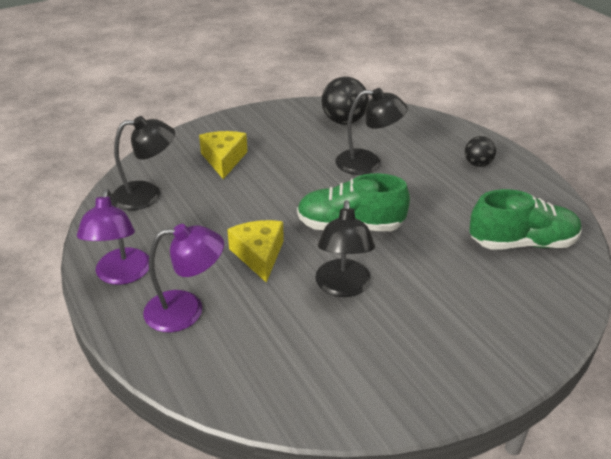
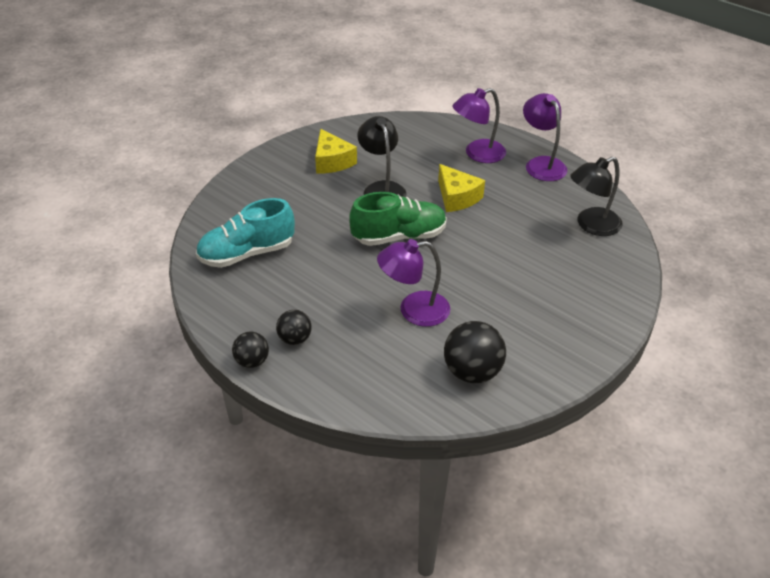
camera: 160 degrees right, 5 degrees up
yellow cheese [199,131,248,179] -> yellow cheese moved to [315,129,357,174]
black lamp [335,88,408,175] -> purple lamp [377,239,450,327]
green shoe [469,189,581,250] -> turquoise shoe [196,198,295,268]
none -> black ball [232,332,269,368]

